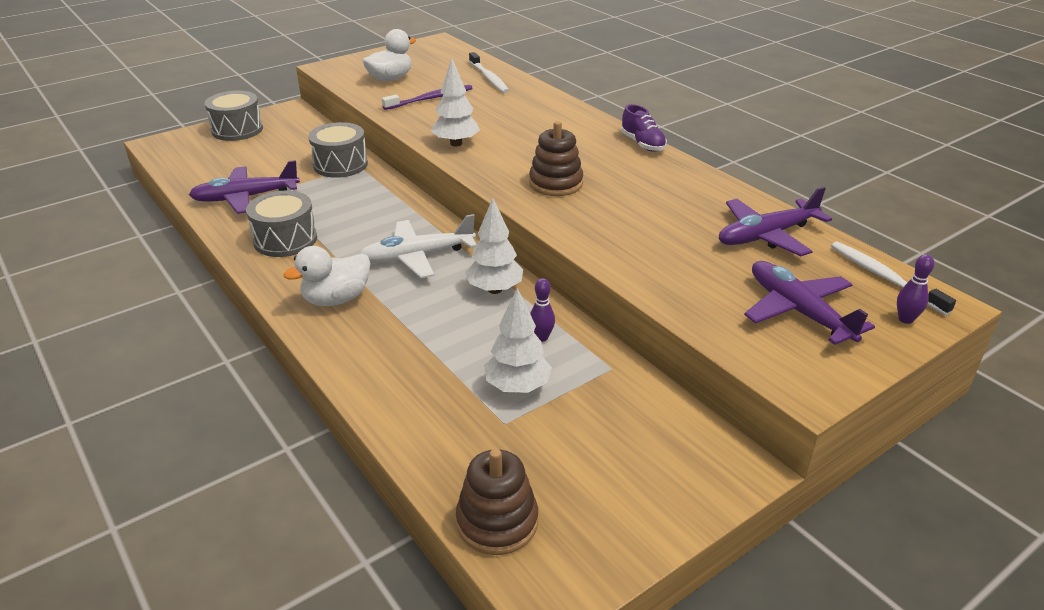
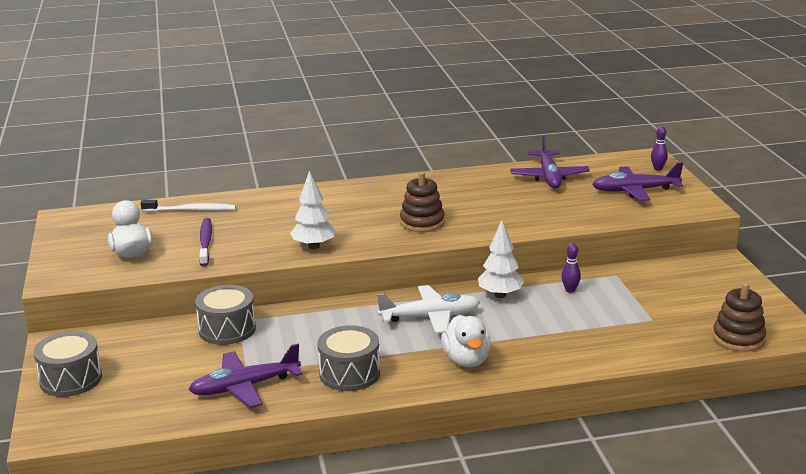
camera: 65 degrees left, 10 degrees down
purple plane [189,160,300,214] -> purple plane turned 60 degrees clockwise [189,344,302,408]
white plane [360,214,477,278] -> white plane turned 105 degrees counterclockwise [377,285,480,334]
white tree [484,288,552,393] -> none
purple shoe [621,104,667,152] -> none
white toothbrush [831,241,956,316] -> none

